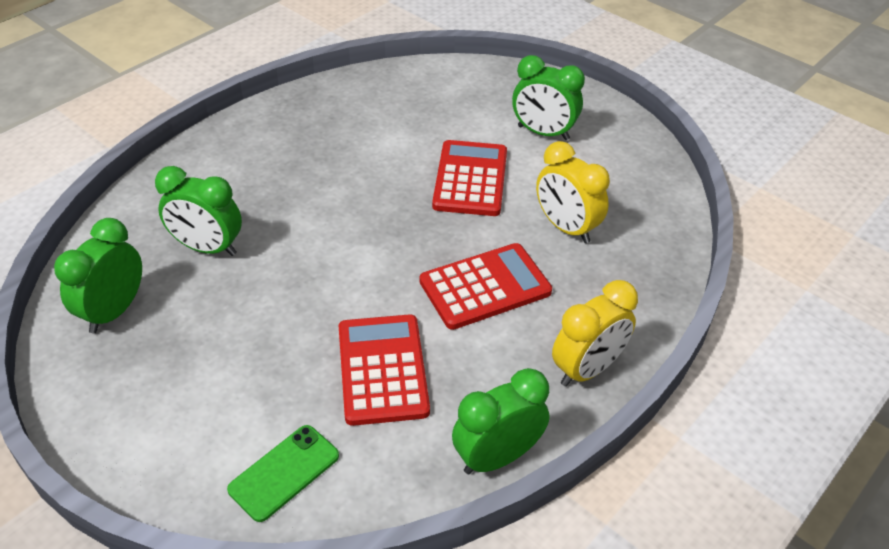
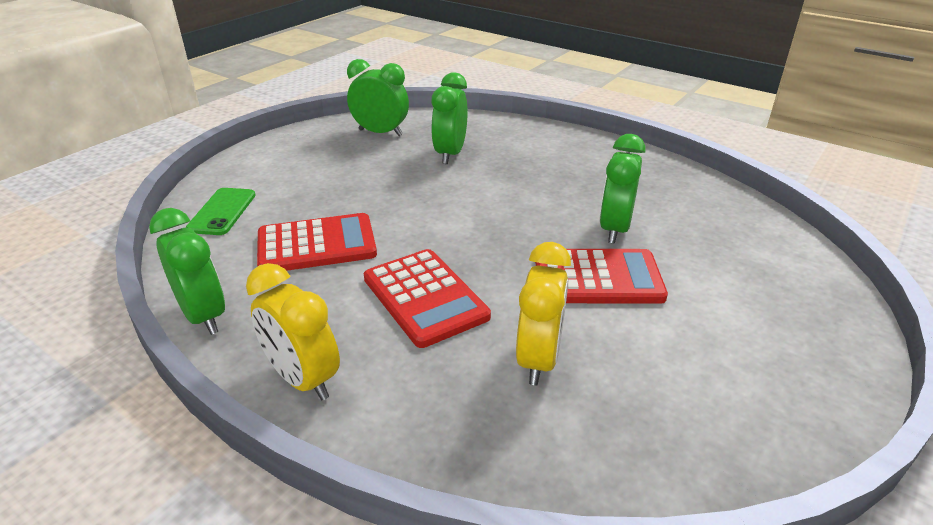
camera: 85 degrees right, 10 degrees down
green phone [227,425,339,522] -> green phone turned 60 degrees clockwise [186,188,256,235]
green clock [512,55,585,140] -> green clock moved to [599,134,646,244]
yellow clock [536,141,610,243] -> yellow clock turned 150 degrees clockwise [516,242,571,385]

